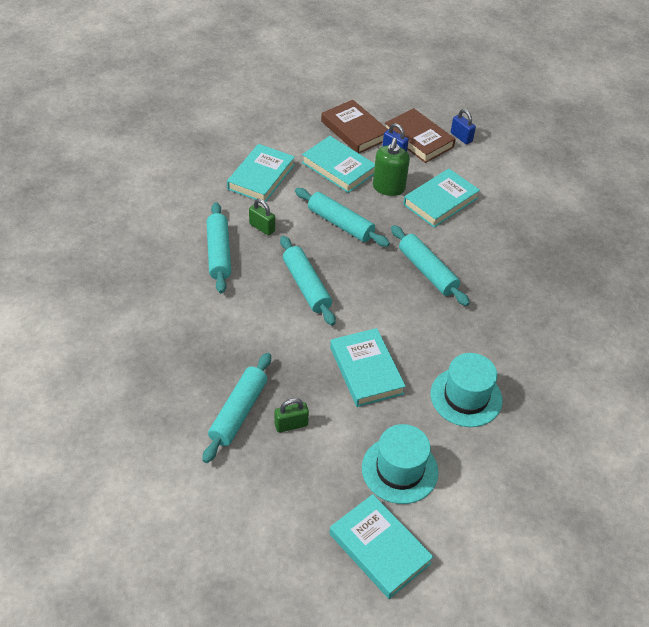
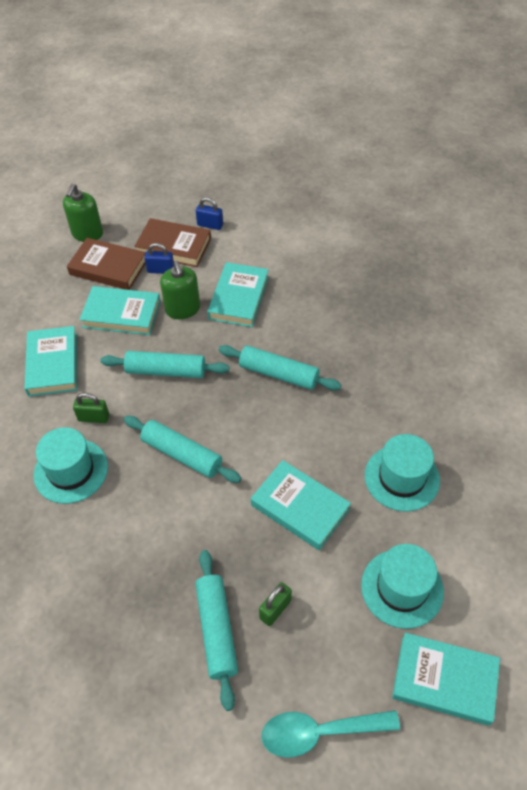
camera: 30 degrees left, 5 degrees up
turquoise rolling pin [206,202,231,294] -> turquoise hat [34,427,108,504]
none -> green soap dispenser [63,184,103,242]
none -> turquoise spoon [261,710,400,758]

